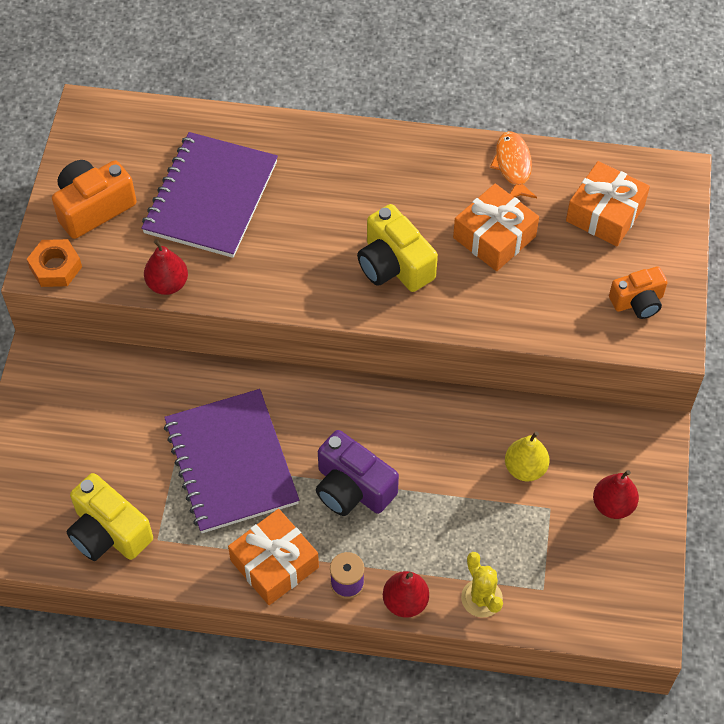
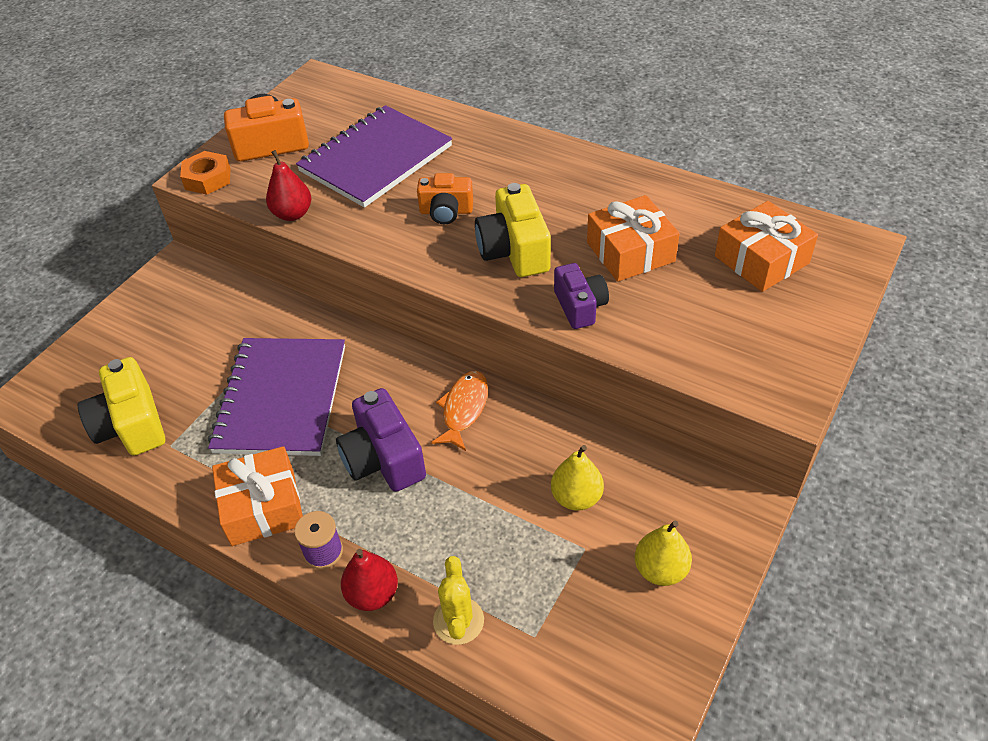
camera: 25 degrees right, 10 degrees down
orange fish [490,131,537,198] -> orange fish moved to [431,371,488,451]
red pear [593,470,639,519] -> yellow pear [635,521,692,586]
orange camera [609,267,668,319] -> orange camera moved to [417,173,473,224]
none -> purple camera [554,263,609,329]

